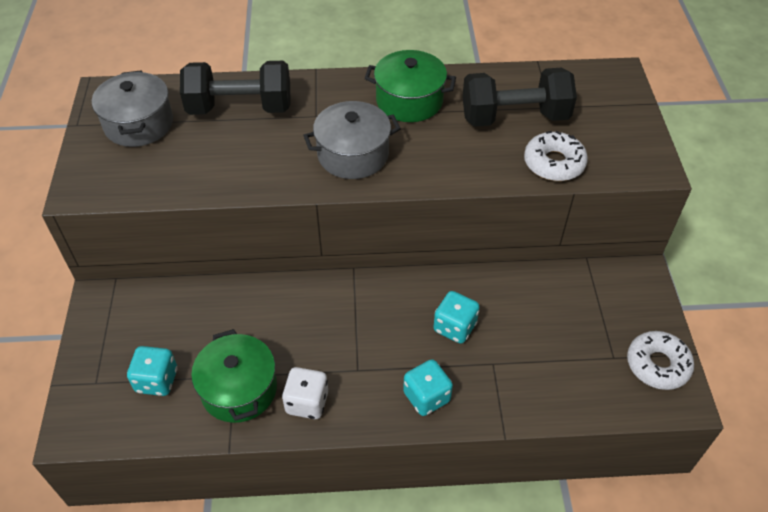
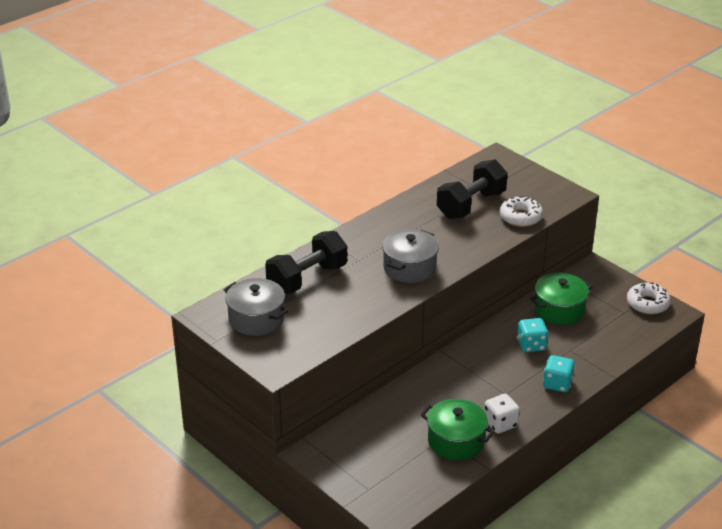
camera: 40 degrees left, 15 degrees down
turquoise dice [127,346,177,396] -> none
green pot [365,50,456,122] -> green pot moved to [530,273,593,325]

